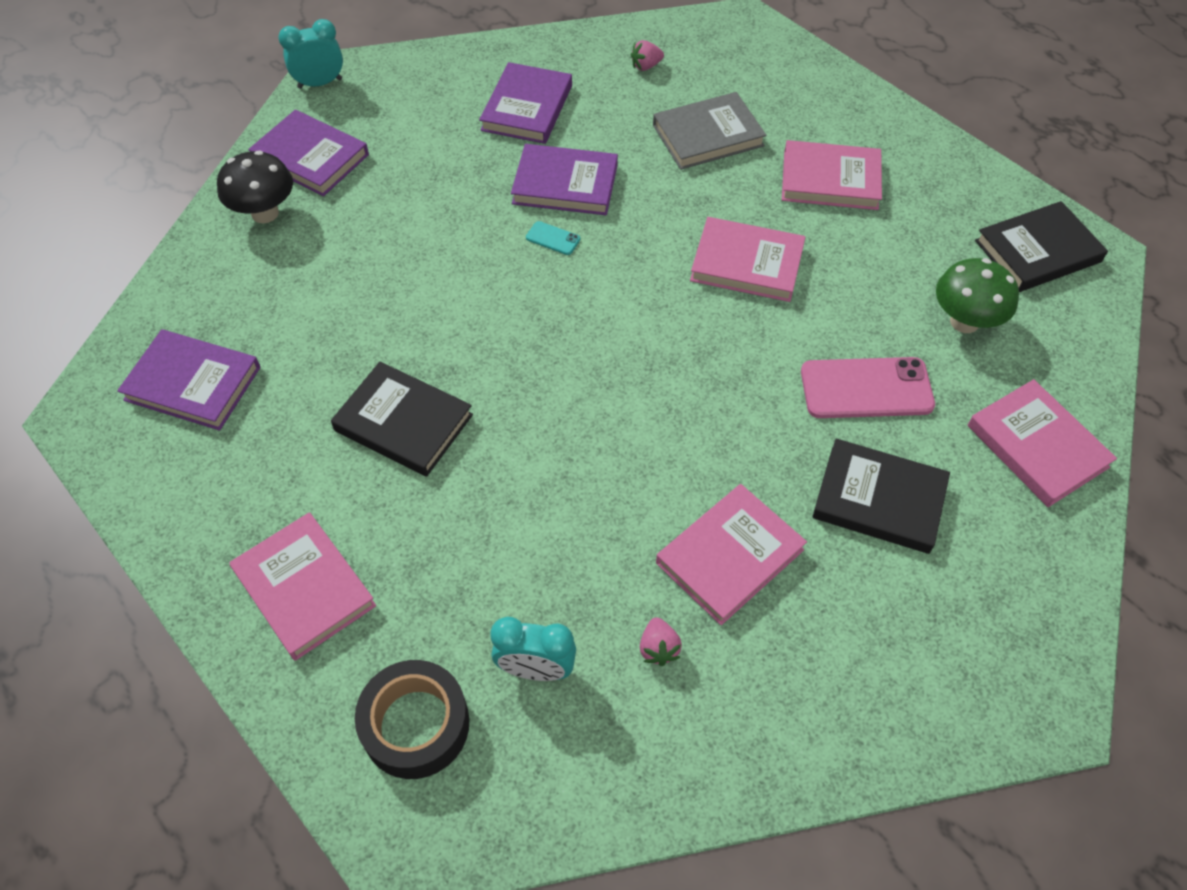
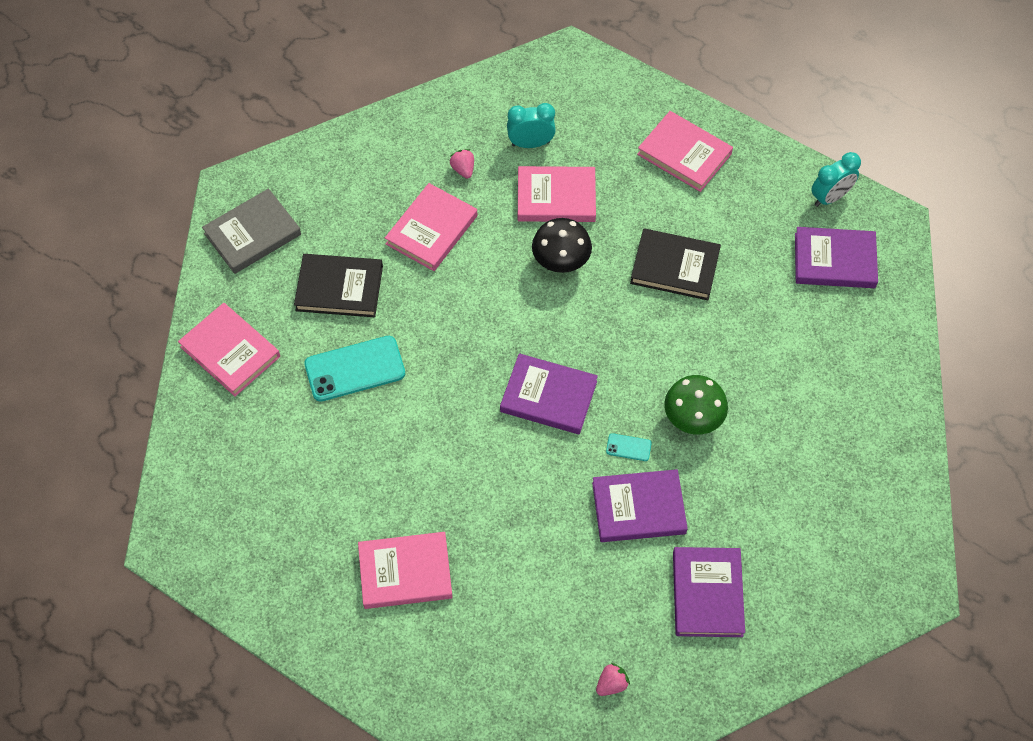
camera: 165 degrees right, 5 degrees up
black mushroom [217,151,293,223] -> black mushroom moved to [532,218,592,273]
purple book [248,110,369,196] -> purple book moved to [500,353,598,434]
turquoise clock [278,19,343,89] -> turquoise clock moved to [811,152,861,207]
black tape [355,660,469,779] -> none
grey book [653,92,766,170] -> grey book moved to [202,189,301,274]
pink book [690,217,806,302] -> pink book moved to [518,166,596,222]
pink phone [801,357,935,418] -> turquoise phone [304,336,405,402]
green mushroom [936,258,1019,333] -> green mushroom moved to [664,375,728,435]
black book [975,201,1108,292] -> none

